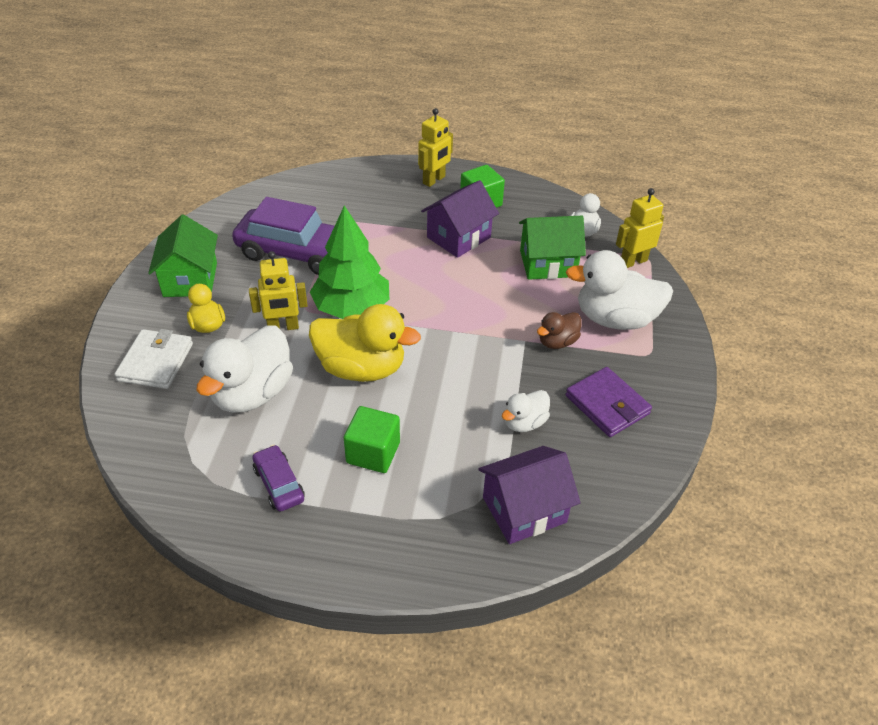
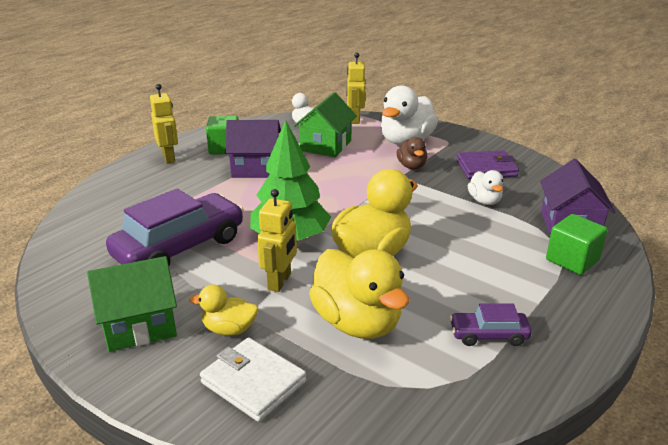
camera: 60 degrees left, 15 degrees down
green house [148,215,218,297] -> green house turned 45 degrees counterclockwise [87,256,177,352]
white duck [197,325,293,413] -> yellow duck [309,249,409,339]
green cube [344,406,400,473] -> green cube moved to [546,214,608,275]
purple house [421,180,499,258] -> purple house turned 75 degrees counterclockwise [225,120,281,178]

